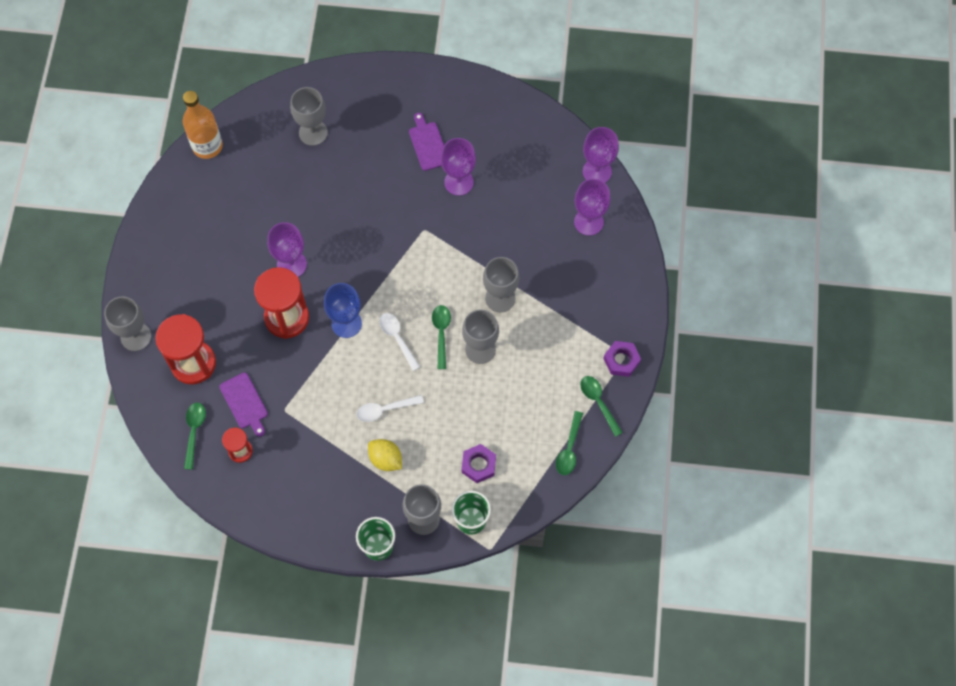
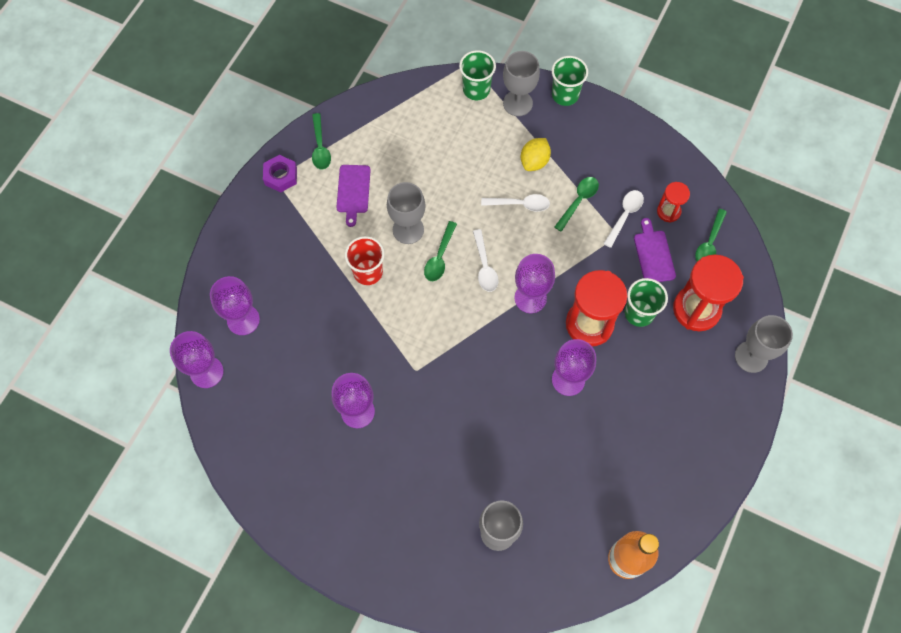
camera: 160 degrees left, 0 degrees up
blue goblet [324,283,362,338] -> purple goblet [514,254,555,313]
yellow lemon [368,439,402,471] -> yellow lemon turned 60 degrees clockwise [521,138,551,171]
purple cutting board [409,113,444,171] -> purple cutting board moved to [336,165,371,227]
purple nut [462,444,496,483] -> none
grey goblet [483,257,519,312] -> red cup [345,236,384,285]
green spoon [556,411,583,475] -> green spoon moved to [554,177,599,232]
none -> white spoon [603,190,644,248]
none -> green cup [625,278,668,327]

